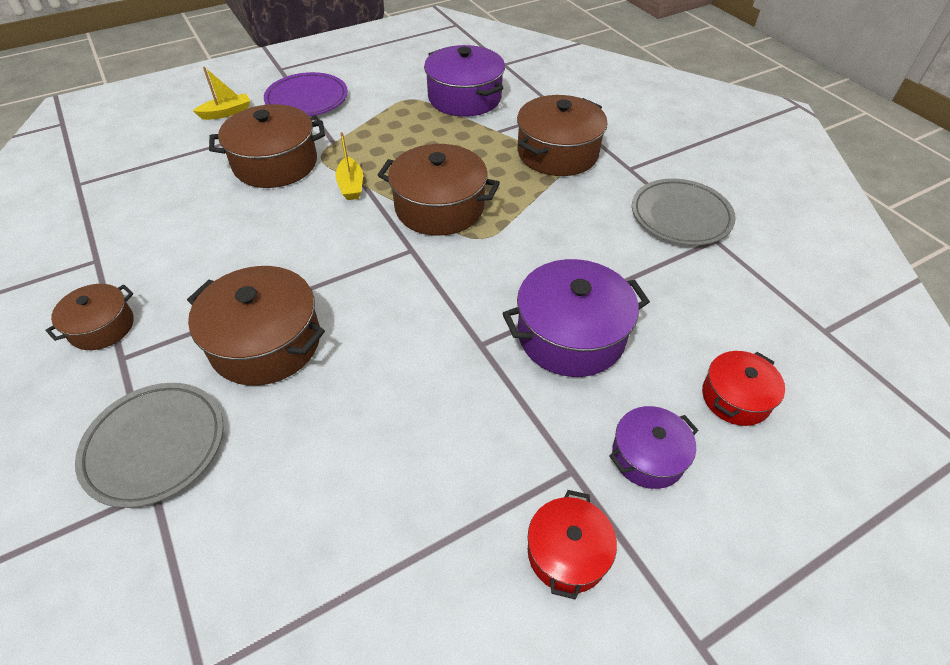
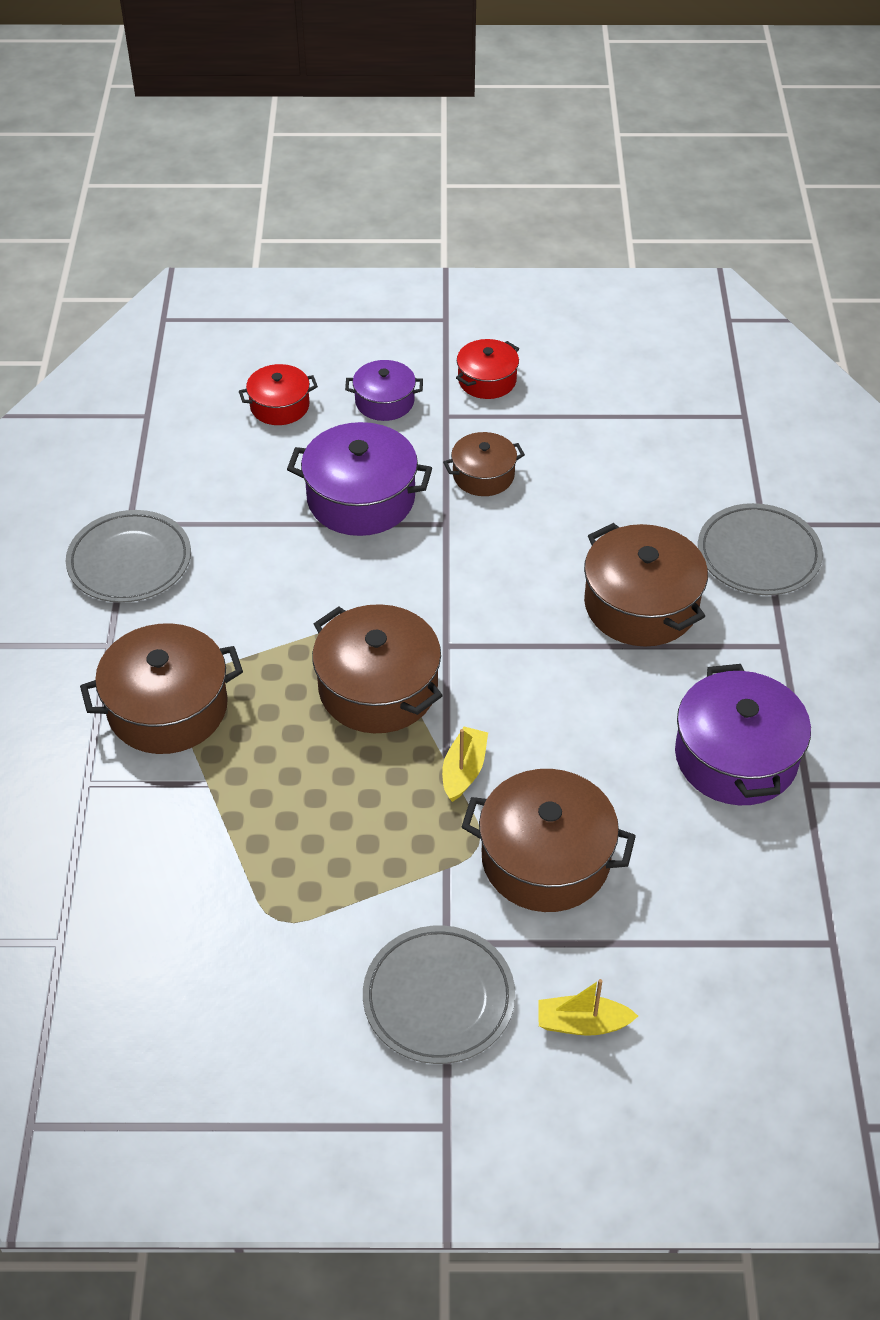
camera: 150 degrees left, 0 degrees up
brown pot [46,284,134,350] -> brown pot moved to [443,432,525,496]
purple plate [264,72,348,116] -> grey plate [363,925,515,1064]
purple pot [424,45,505,117] -> purple pot moved to [675,664,811,805]

